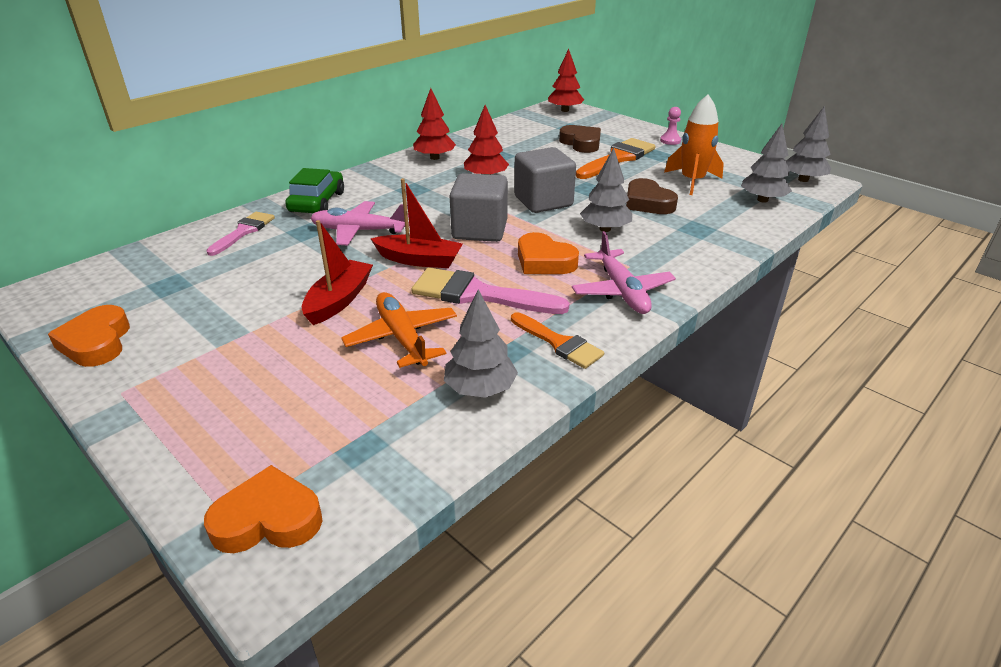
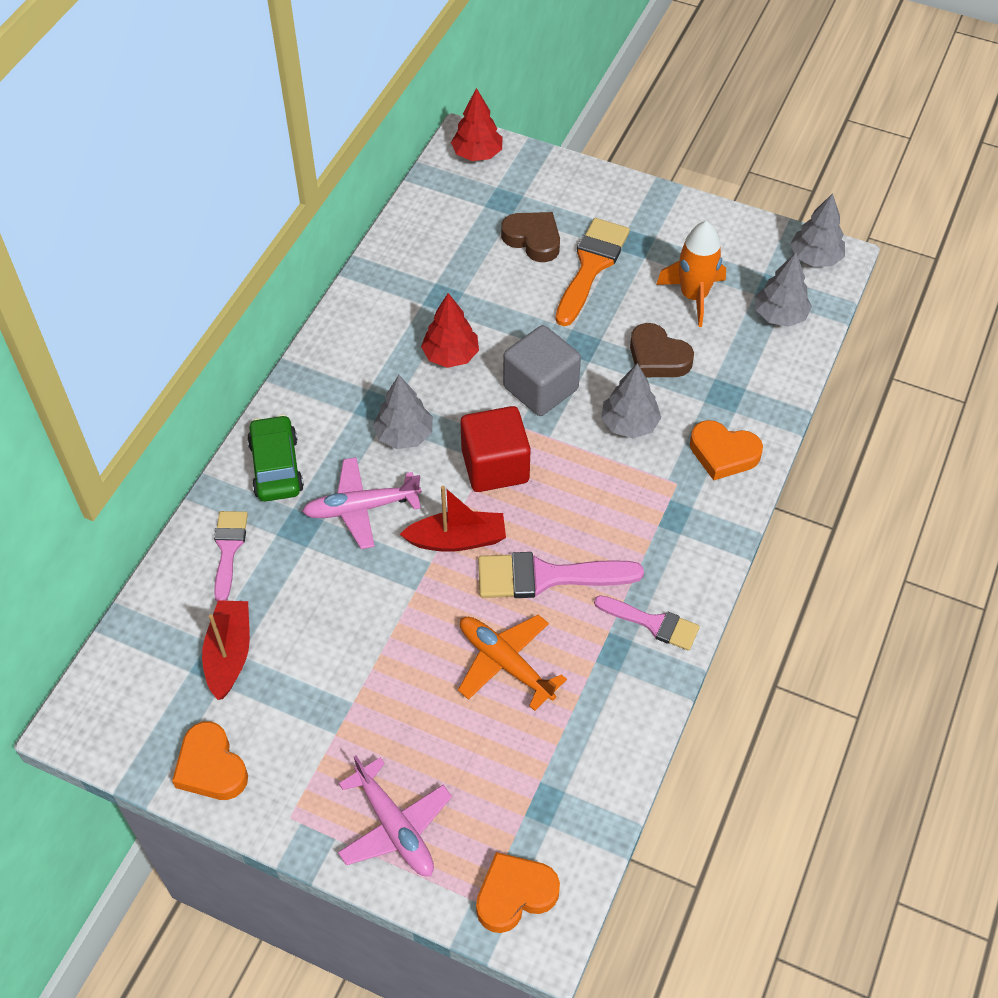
camera: 20 degrees left, 20 degrees up
red boat [302,220,373,325] -> red boat moved to [202,600,250,700]
red tree [413,88,456,160] -> none
grey tree [444,289,518,398] -> grey tree moved to [373,375,433,449]
grey cube [450,173,508,242] -> red cube [460,406,531,492]
orange brush [511,312,604,369] -> pink brush [594,595,700,651]
orange heart [518,232,579,274] -> orange heart moved to [690,420,763,480]
pink plane [572,231,676,314] -> pink plane moved to [338,755,452,876]
pink pawn [660,107,681,145] -> none

